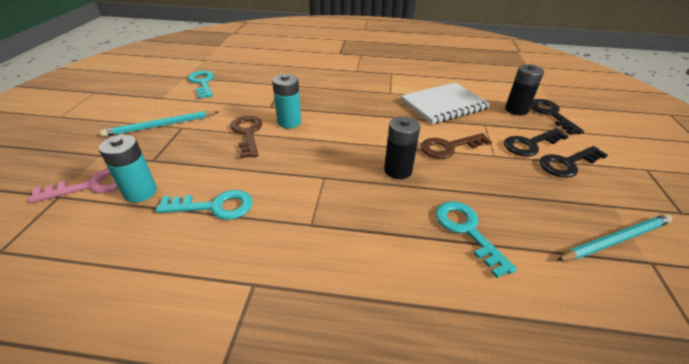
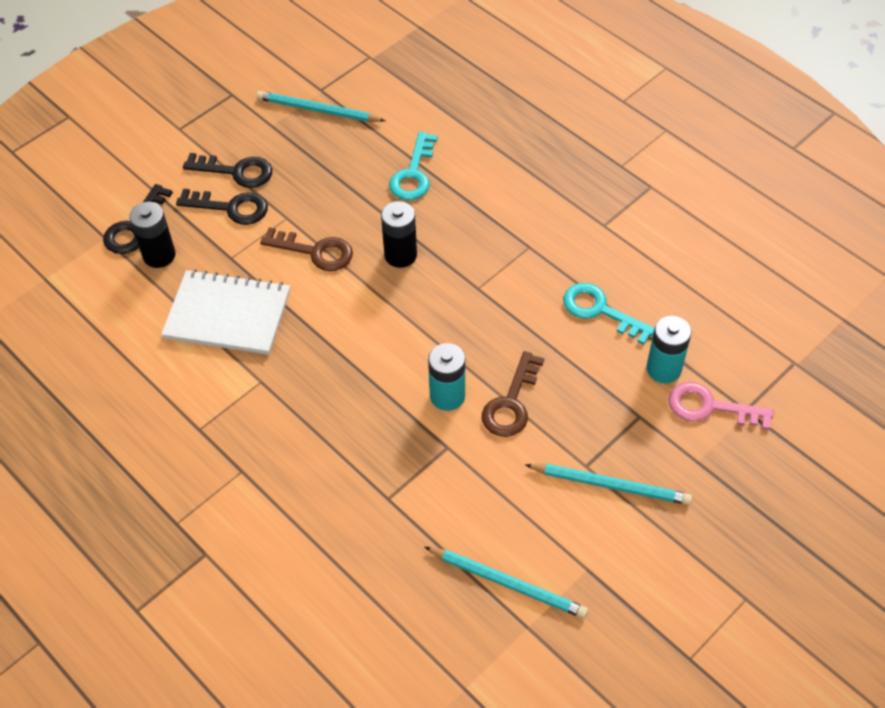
camera: 140 degrees left, 15 degrees up
turquoise key [187,70,214,99] -> turquoise pencil [425,547,588,618]

